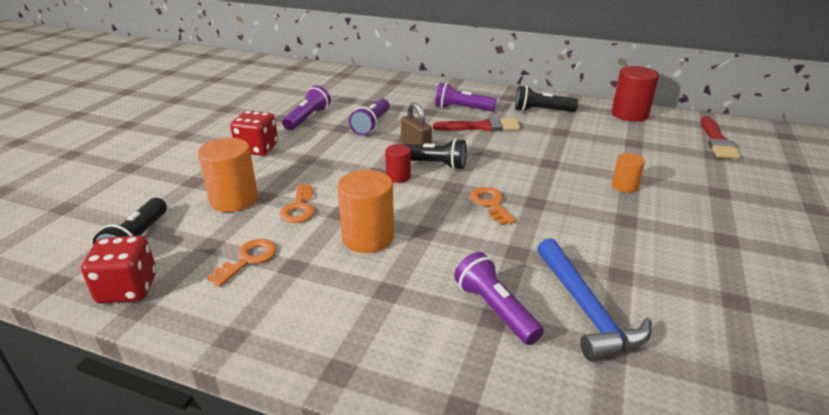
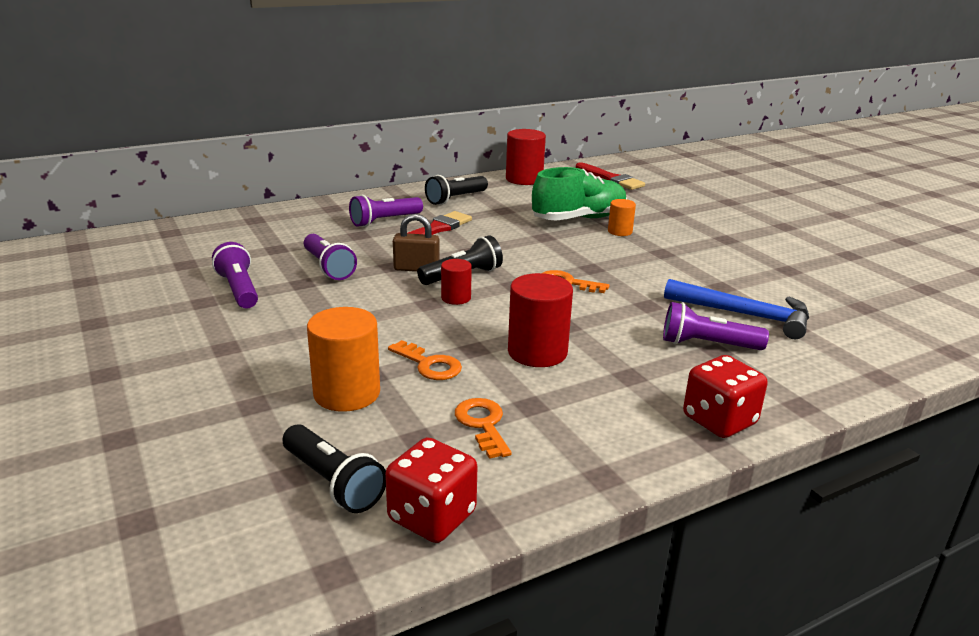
camera: 50 degrees left, 5 degrees down
red dice [230,111,278,156] -> red dice moved to [683,355,768,438]
orange cylinder [337,170,394,253] -> red cylinder [508,273,573,367]
none -> green shoe [532,167,627,221]

